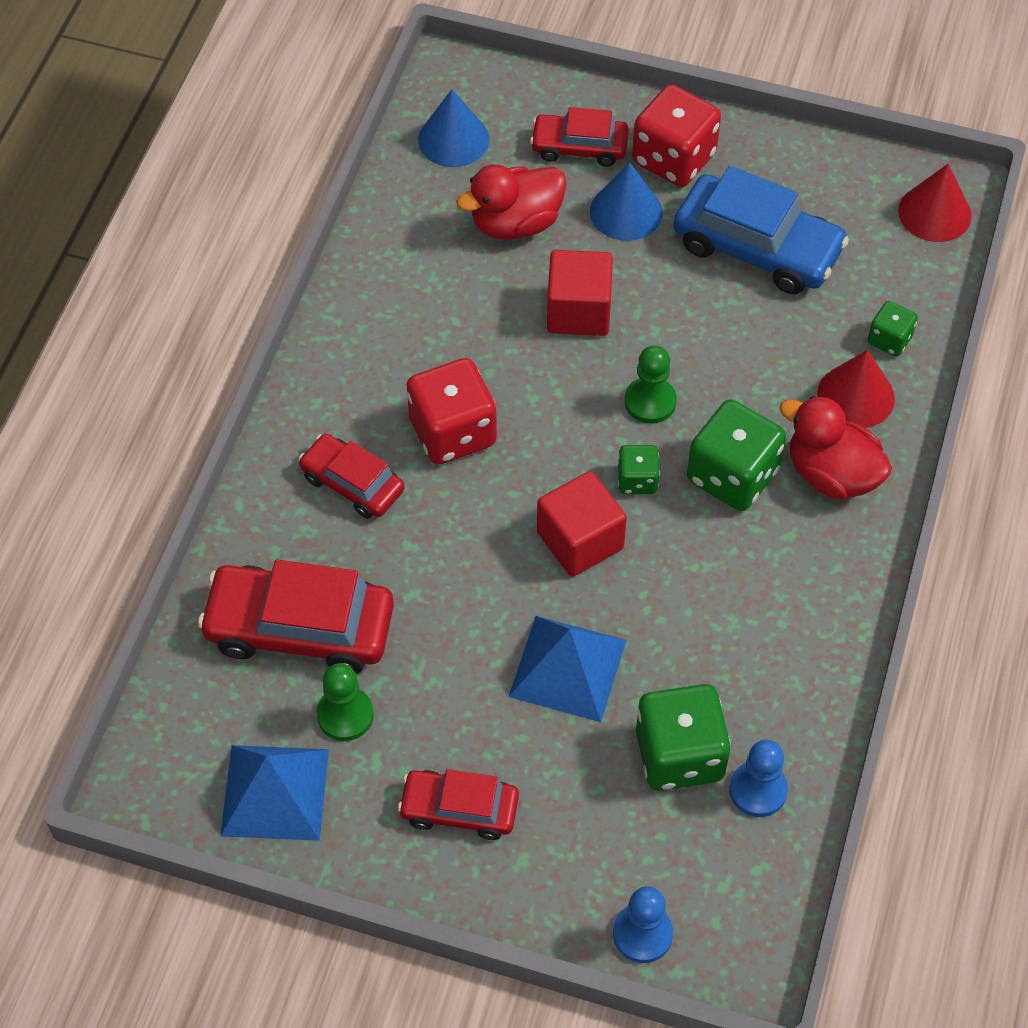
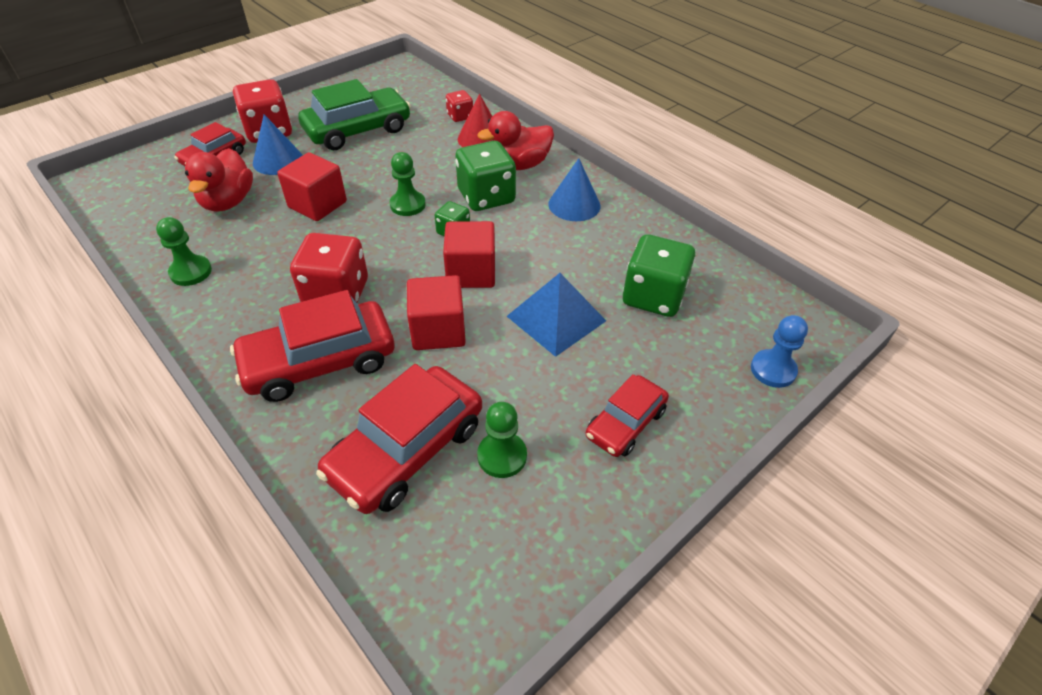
camera: 60 degrees left, 10 degrees down
blue pyramid [220,745,329,841] -> none
red car [299,434,405,519] -> red car [230,290,394,402], size x1.68
blue cone [418,89,489,167] -> blue cone moved to [548,158,601,221]
blue car [673,166,849,294] -> green car [298,79,411,150]
blue pawn [730,740,788,817] -> none
green dice [868,301,918,357] -> red dice [446,90,473,122]
red cone [898,164,972,242] -> none
none -> green pawn [156,217,212,286]
none -> red cube [407,275,466,350]

